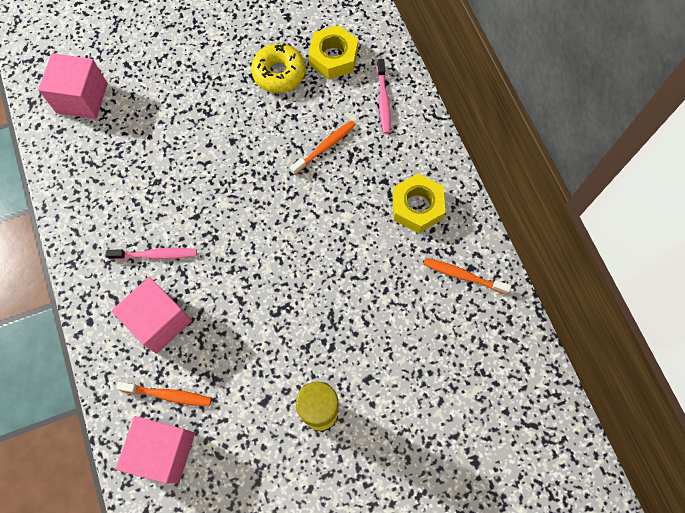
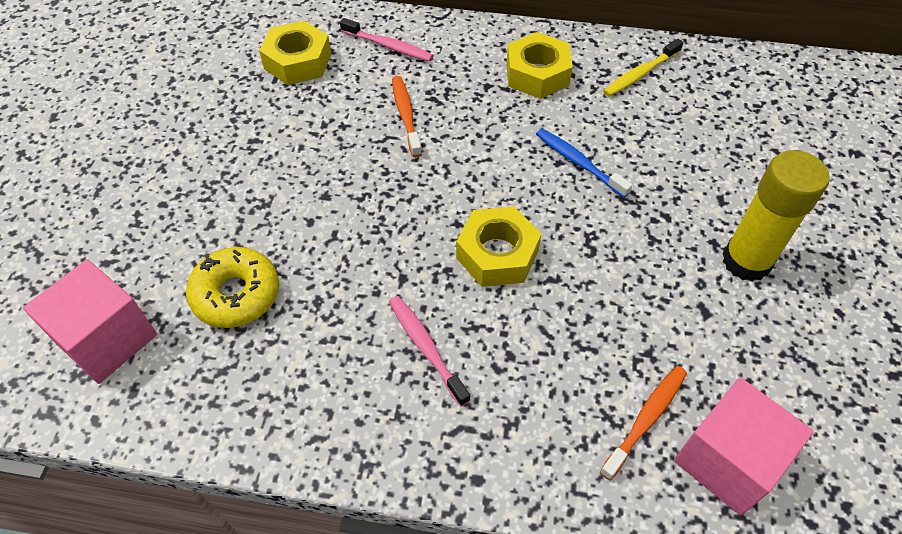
camera: 60 degrees left, 15 degrees down
pink toothbrush [106,248,197,260] -> pink toothbrush turned 60 degrees counterclockwise [389,296,470,406]
pink cube [111,277,192,354] -> none
yellow donut [251,43,306,93] -> yellow donut moved to [186,247,279,328]
orange toothbrush [423,258,511,295] -> yellow toothbrush [603,39,683,97]
none -> yellow nut [456,206,542,287]
none -> blue toothbrush [536,129,632,198]

